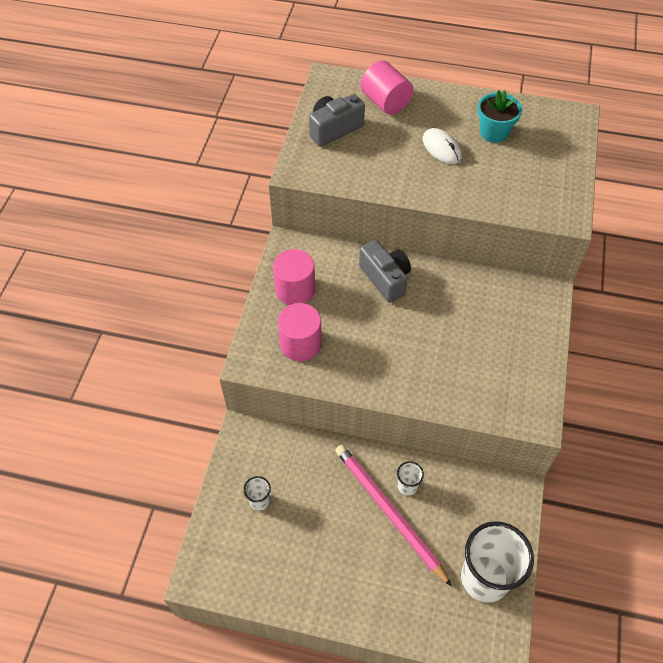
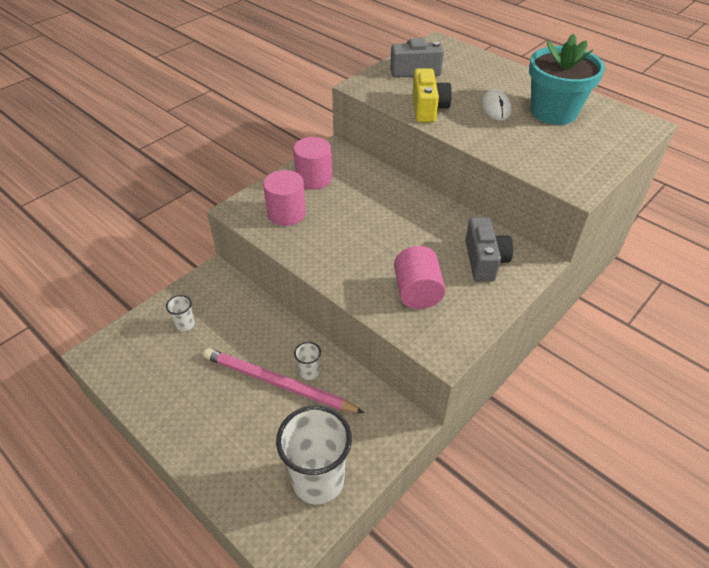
camera: 30 degrees right, 10 degrees down
pink pencil [335,445,452,587] -> pink pencil turned 60 degrees counterclockwise [203,348,364,413]
grey camera [359,240,411,303] -> grey camera moved to [465,217,513,282]
pink cylinder [361,61,414,115] -> pink cylinder moved to [394,246,446,309]
turquoise flower pot [477,90,522,143] -> turquoise flower pot [529,34,605,125], size x1.63
none -> yellow camera [412,68,452,122]

